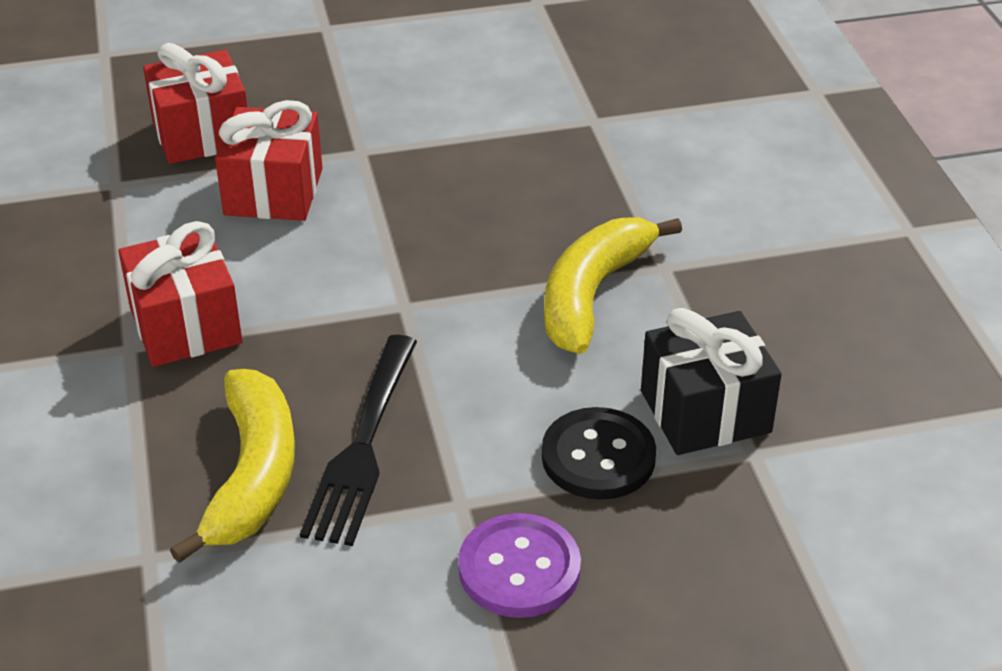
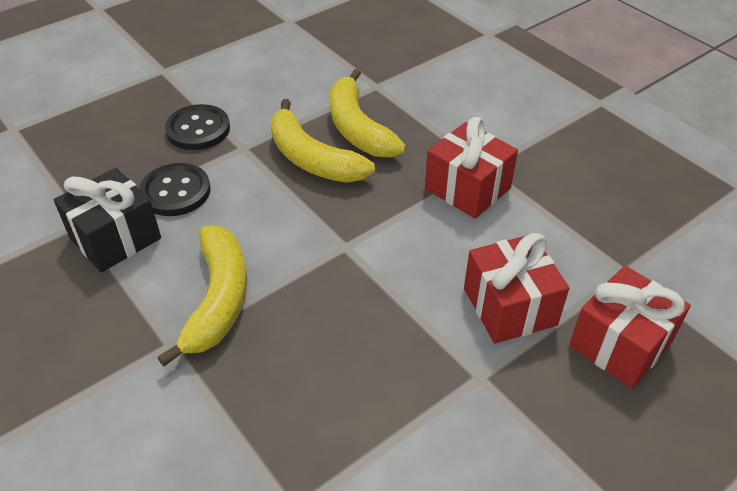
camera: 155 degrees right, 5 degrees up
black fork [300,335,417,546] -> yellow banana [270,99,375,183]
purple button [458,513,581,618] -> black button [165,104,230,150]

